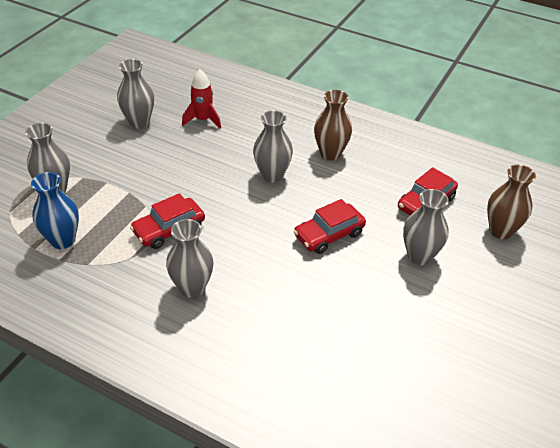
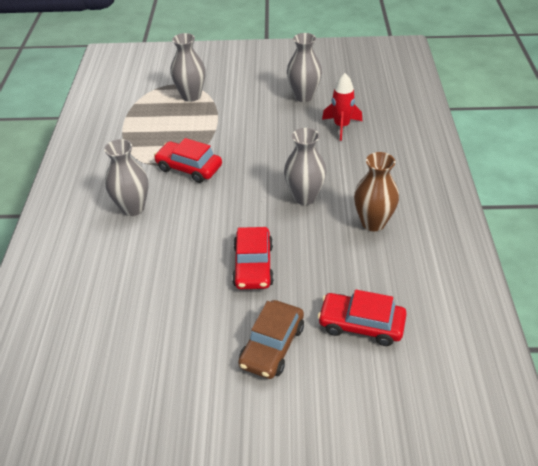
camera: 65 degrees right, 0 degrees up
blue vase [31,172,79,249] -> none
red car [294,199,366,254] -> red car turned 120 degrees counterclockwise [232,227,274,289]
grey vase [403,189,449,265] -> brown car [238,300,304,379]
brown vase [487,165,536,239] -> none

